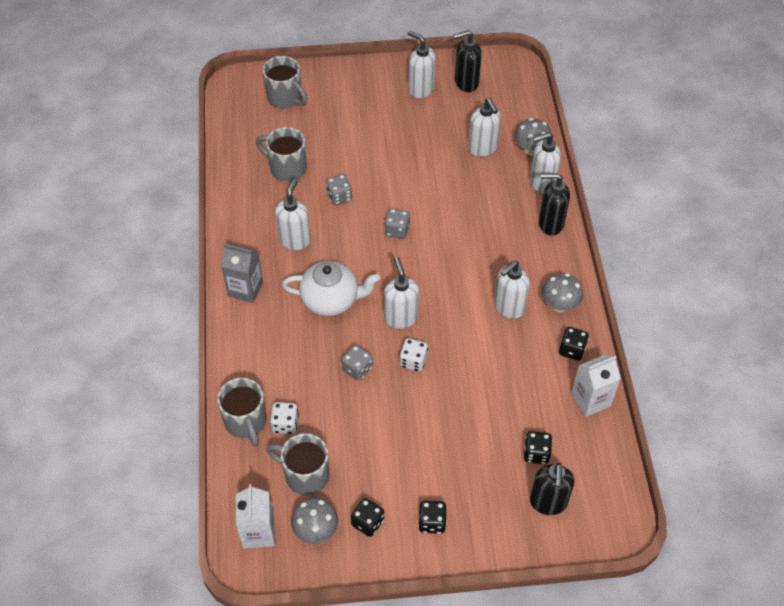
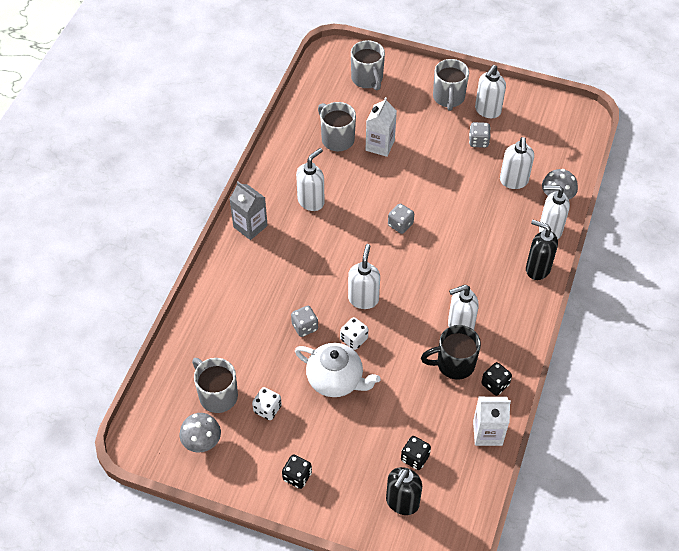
camera: 25 degrees right, 0 degrees up
grey mug [217,377,267,447] -> grey mug moved to [433,59,469,111]
white carton [236,484,275,548] -> white carton moved to [365,97,397,157]
white dice [270,402,299,434] -> white dice moved to [252,387,282,420]
white teapot [282,261,380,316] -> white teapot moved to [295,343,381,397]
grey dice [326,174,352,205] -> grey dice moved to [469,122,491,148]
black dice [351,498,384,537] -> none
white soap dispenser [408,31,436,98] -> white soap dispenser turned 120 degrees counterclockwise [475,65,506,118]
black soap dispenser [453,30,482,92] -> none
grey mushroom [542,273,583,312] -> none
none -> black mug [421,325,481,380]

